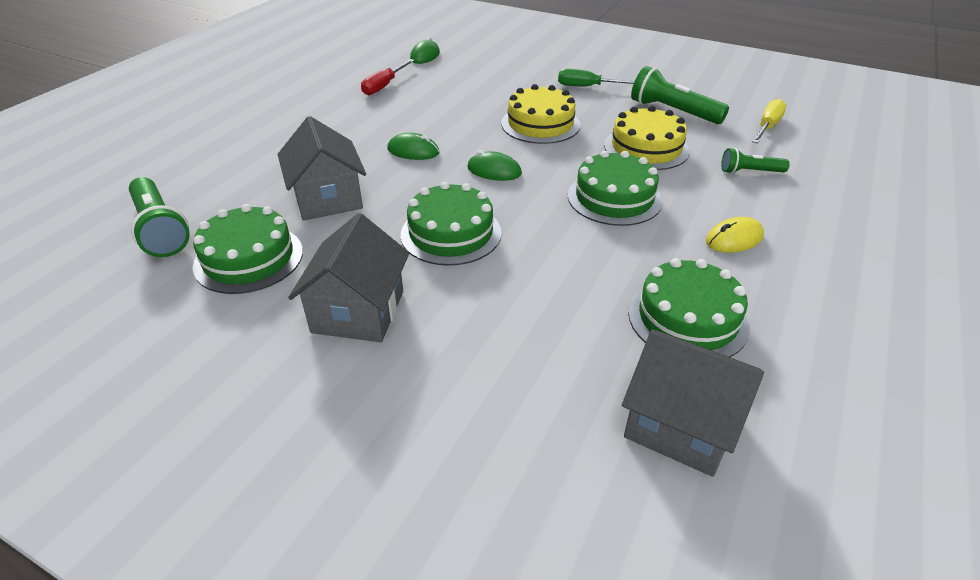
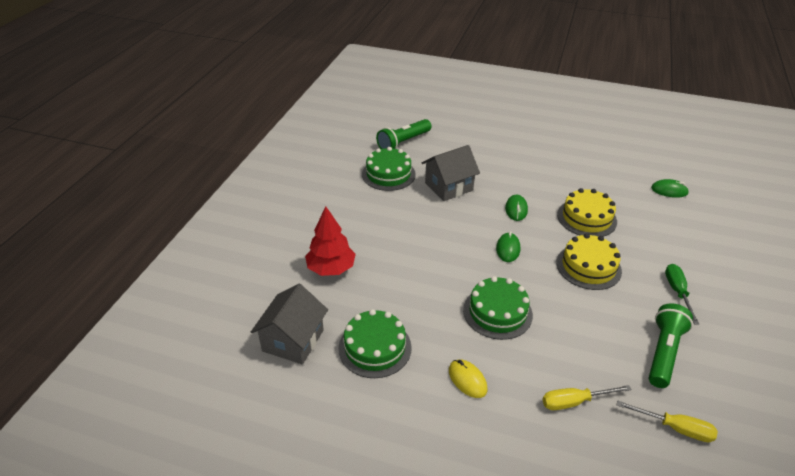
camera: 80 degrees right, 0 degrees up
grey house [288,213,410,342] -> none
red screwdriver [361,59,415,95] -> none
green cake [401,182,502,266] -> none
yellow cake [604,106,690,170] -> yellow cake moved to [557,188,617,237]
green flashlight [721,148,790,174] -> yellow screwdriver [542,385,632,410]
none -> red tree [305,206,356,276]

